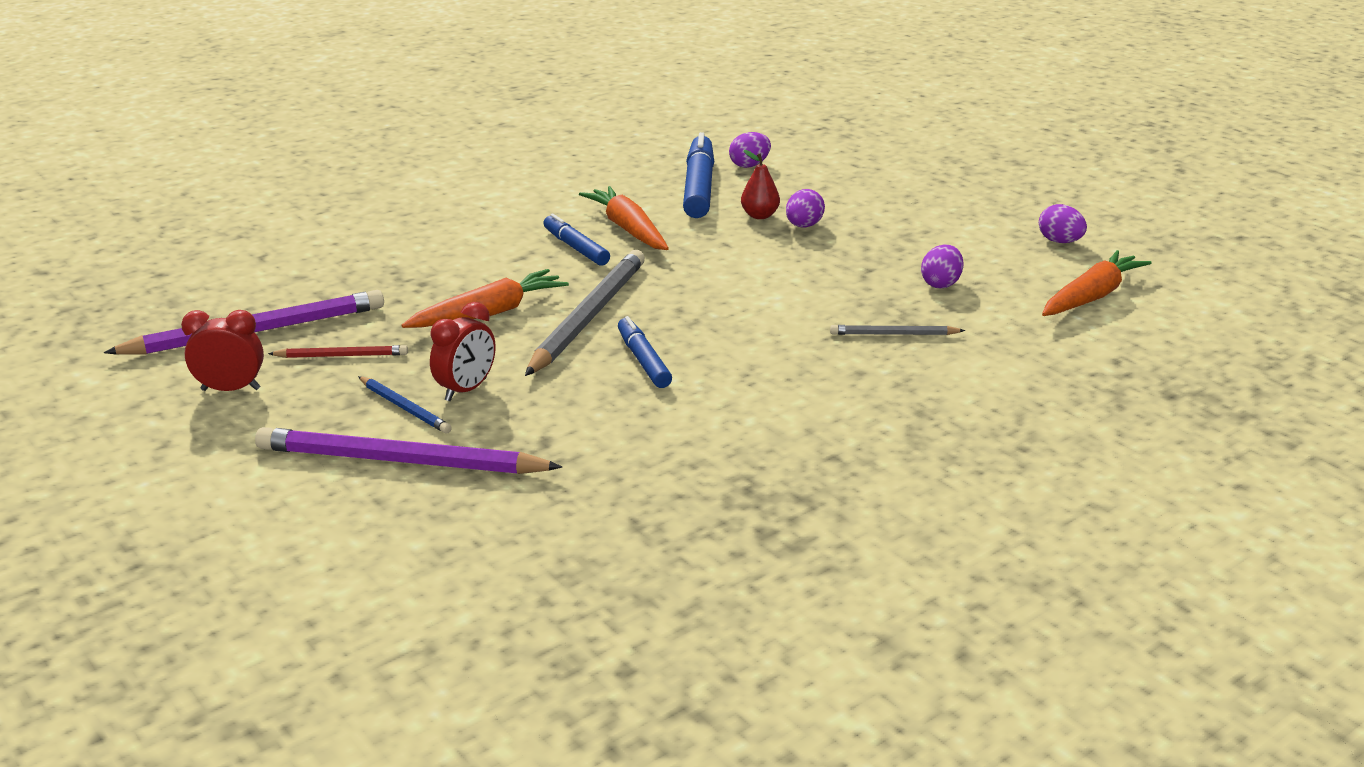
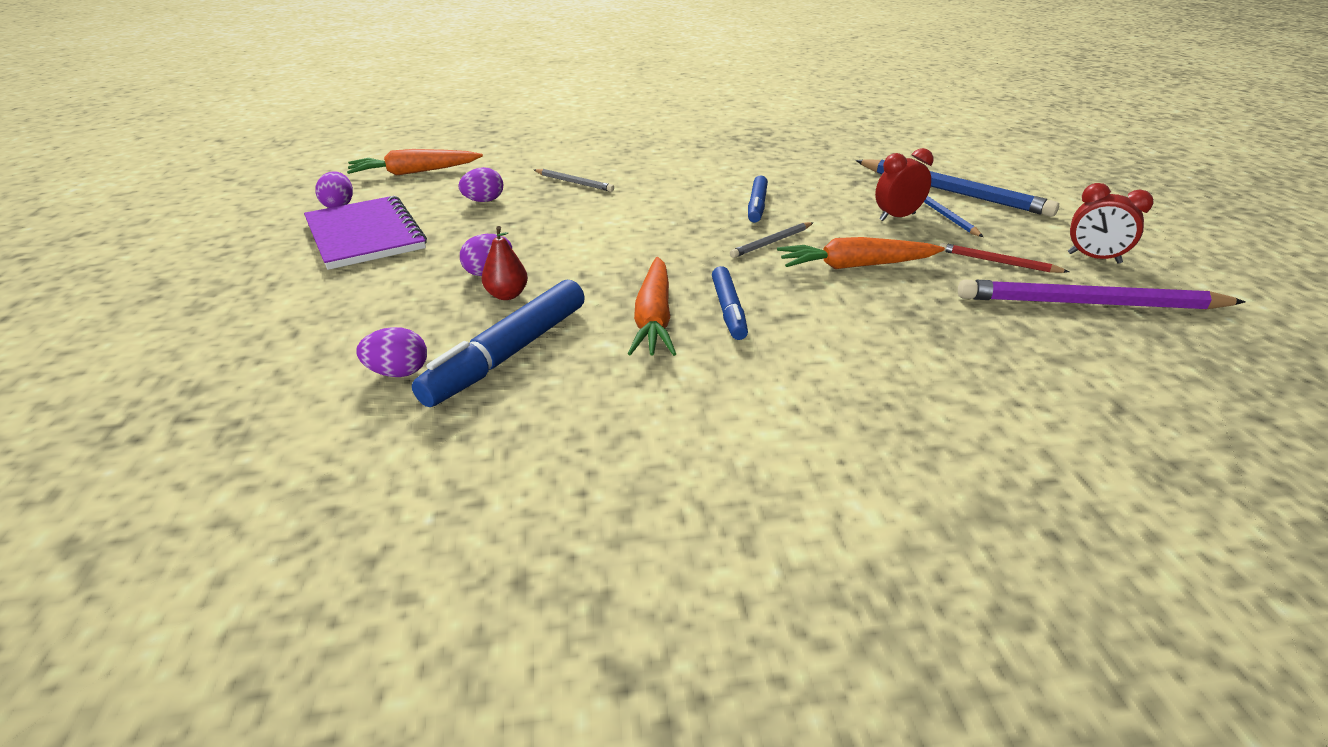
camera: 150 degrees left, 5 degrees up
purple pencil [255,427,562,474] -> blue pencil [856,159,1059,217]
grey pencil [525,250,645,376] -> grey pencil [730,222,814,258], size x0.49
none -> purple notebook [304,196,427,270]

